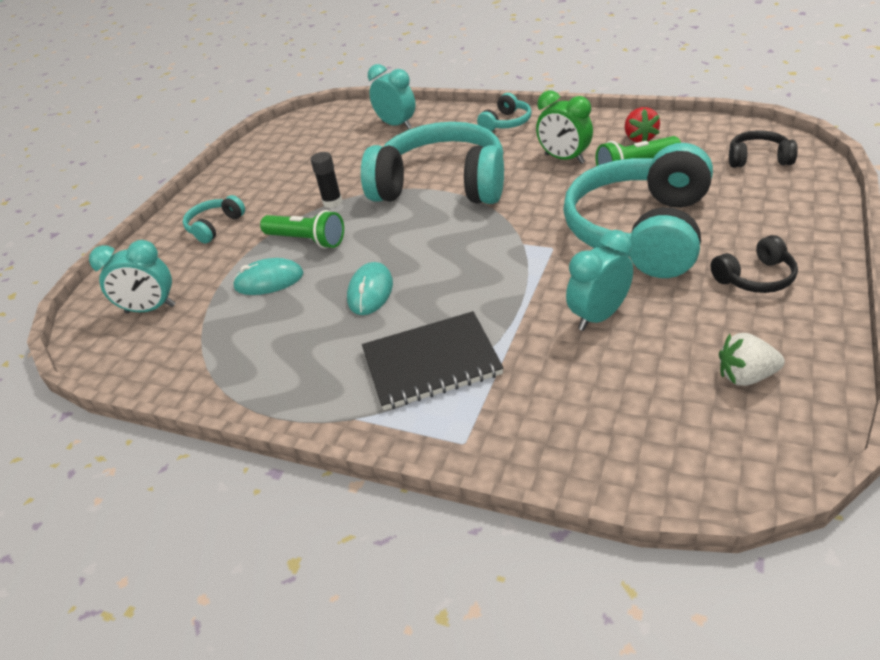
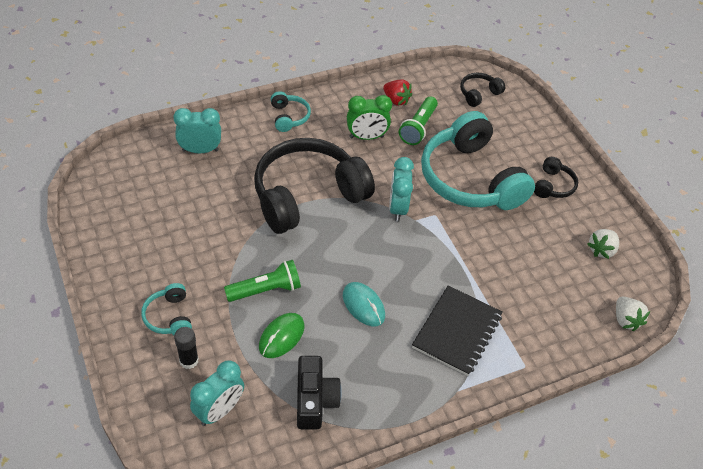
camera: 55 degrees left, 10 degrees up
turquoise mouse [233,258,304,295] -> green mouse [259,313,304,358]
black glue stick [311,152,342,208] -> black glue stick moved to [174,327,199,369]
turquoise headphones [361,122,504,204] -> black headphones [254,138,375,234]
turquoise clock [566,230,633,331] -> turquoise clock moved to [389,157,414,222]
none -> black camera [297,356,342,430]
none -> white strawberry [616,297,650,331]

